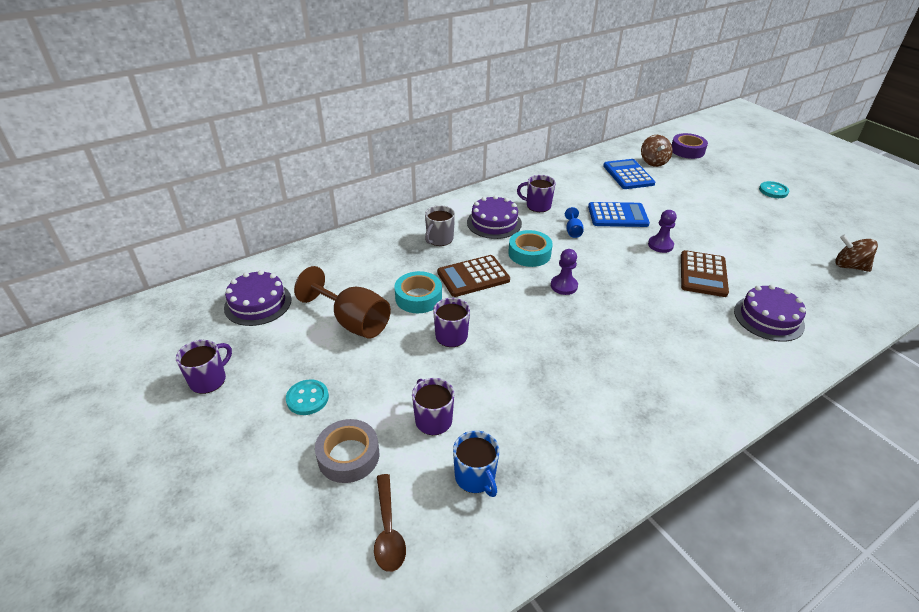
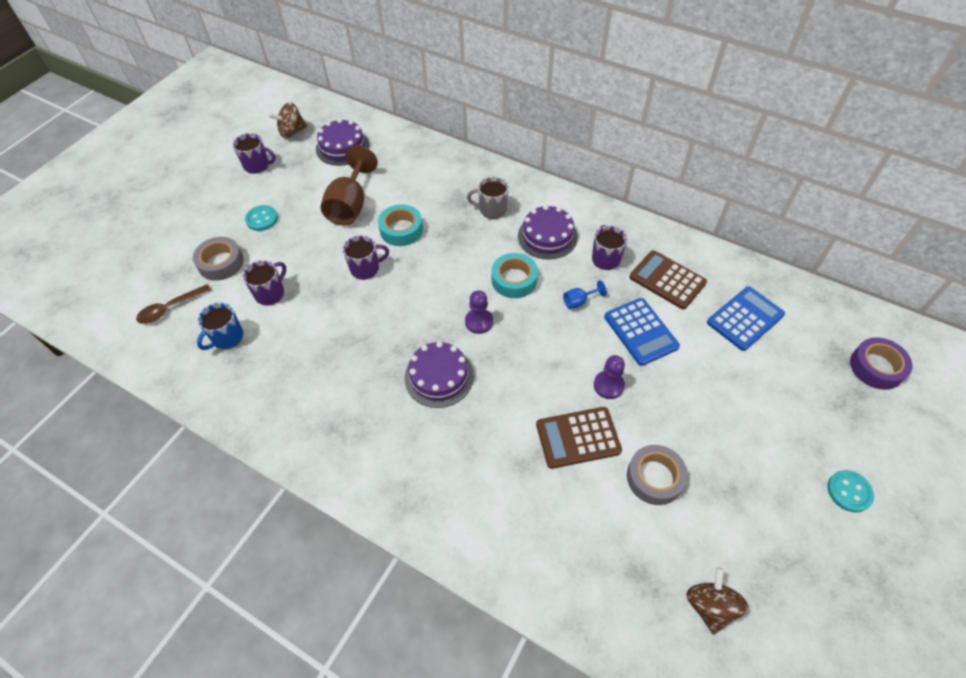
camera: 65 degrees right, 15 degrees up
brown calculator [437,255,510,297] -> brown calculator moved to [630,250,707,309]
brown spinning top [641,135,673,167] -> brown spinning top moved to [268,102,307,138]
purple cake [734,285,806,342] -> purple cake moved to [404,341,474,408]
none -> grey tape [627,445,688,505]

